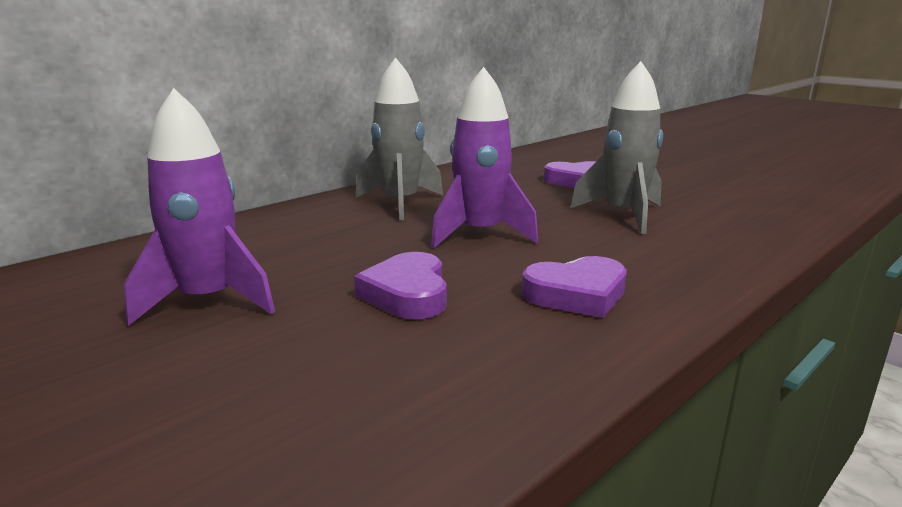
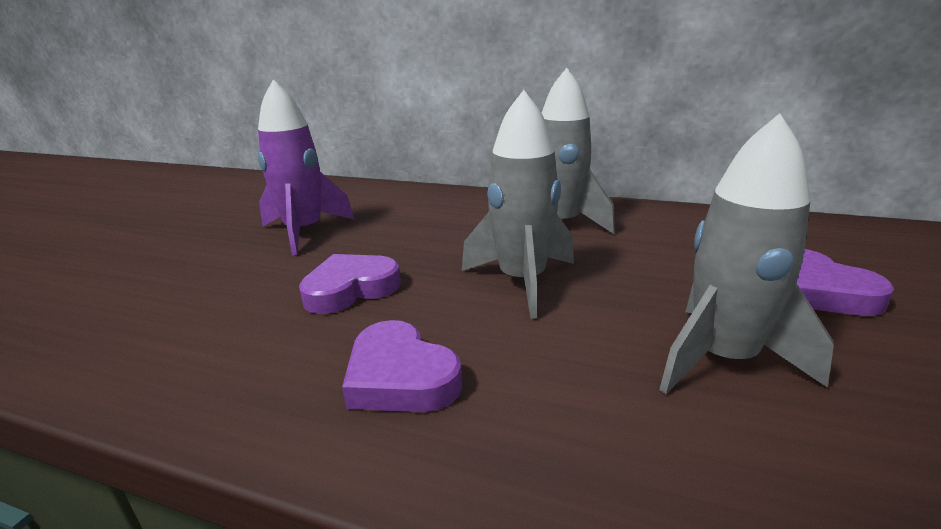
camera: 65 degrees right, 5 degrees up
purple rocket [431,67,538,248] -> grey rocket [462,90,574,319]

